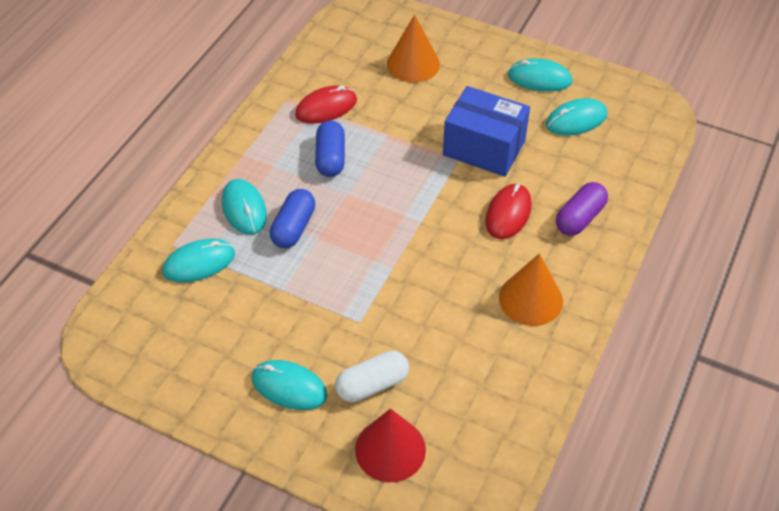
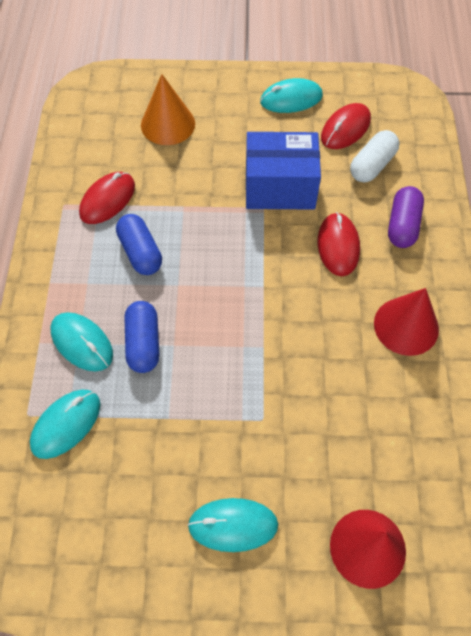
camera: 25 degrees left, 10 degrees up
white capsule [335,351,409,402] -> white capsule moved to [350,130,400,183]
orange cone [499,253,563,326] -> red cone [374,288,439,356]
turquoise mouse [546,98,607,135] -> red mouse [321,103,371,149]

